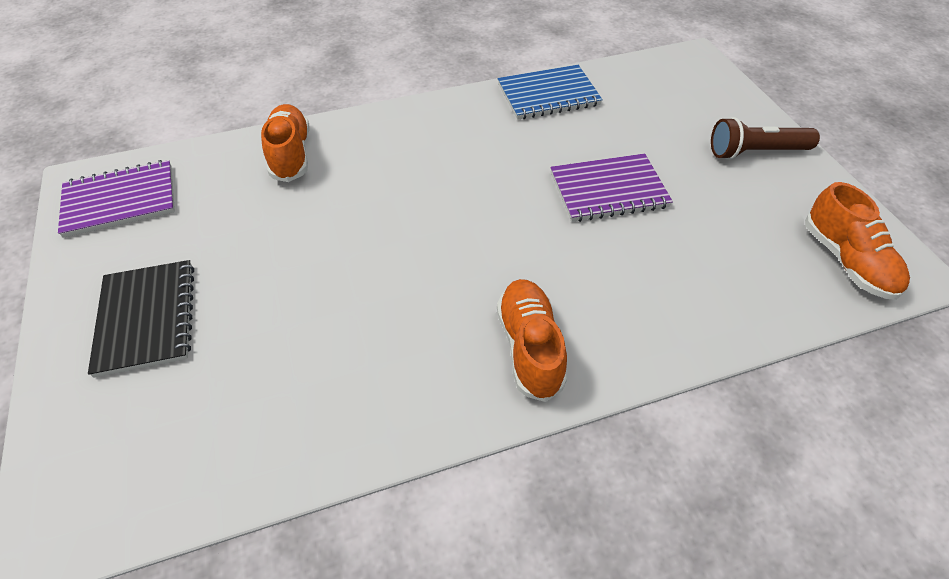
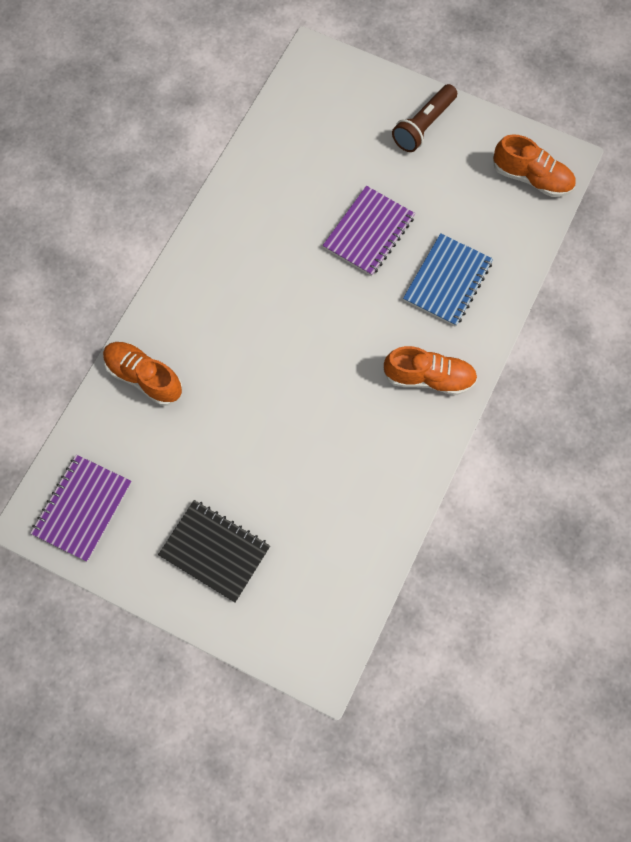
camera: 45 degrees left, 20 degrees up
orange shoe [497,279,567,402] -> orange shoe turned 150 degrees clockwise [383,346,478,395]
blue notebook [498,65,603,120] -> blue notebook moved to [403,233,493,327]

